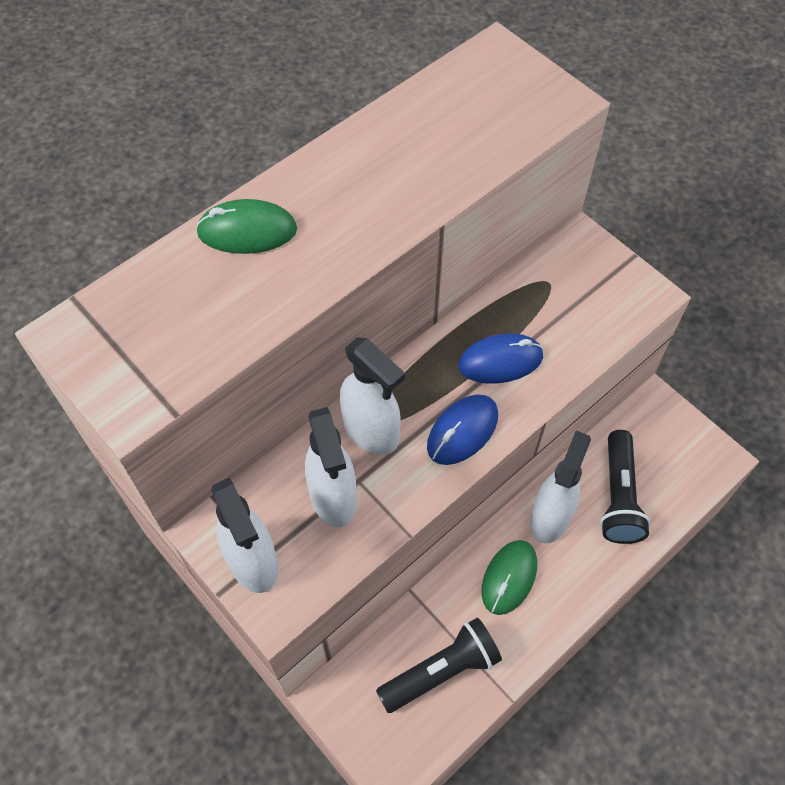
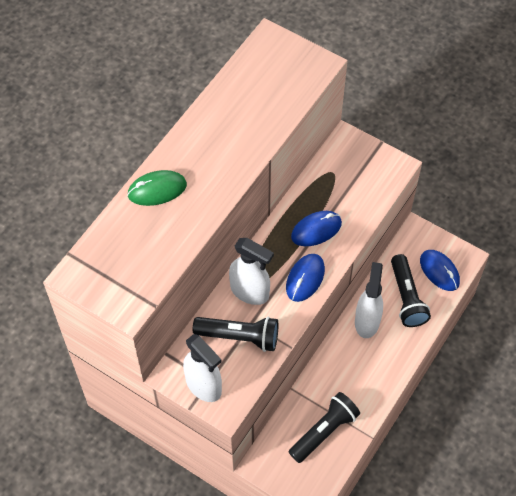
camera: 15 degrees left, 0 degrees up
white spray bottle [305,407,357,528] -> black flashlight [193,317,278,352]
green mouse [481,540,537,615] -> none
none -> blue mouse [420,250,460,291]

